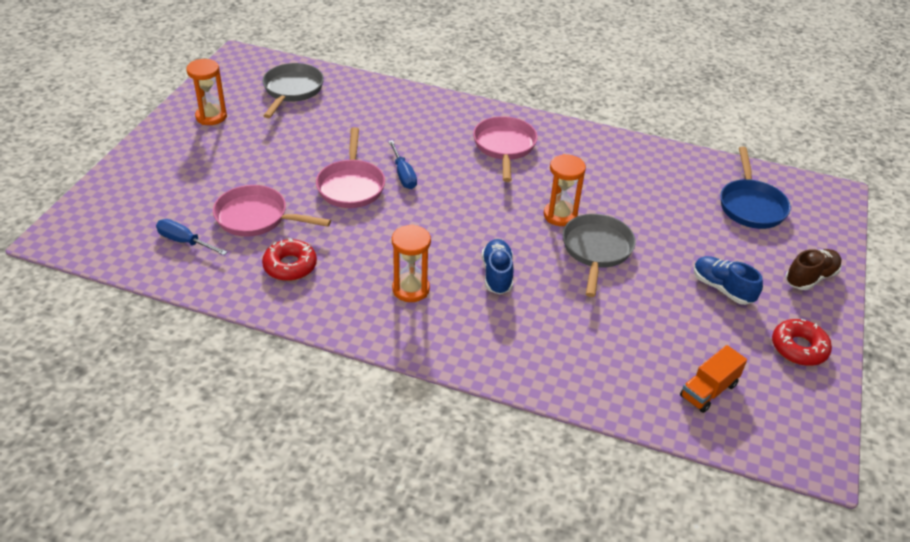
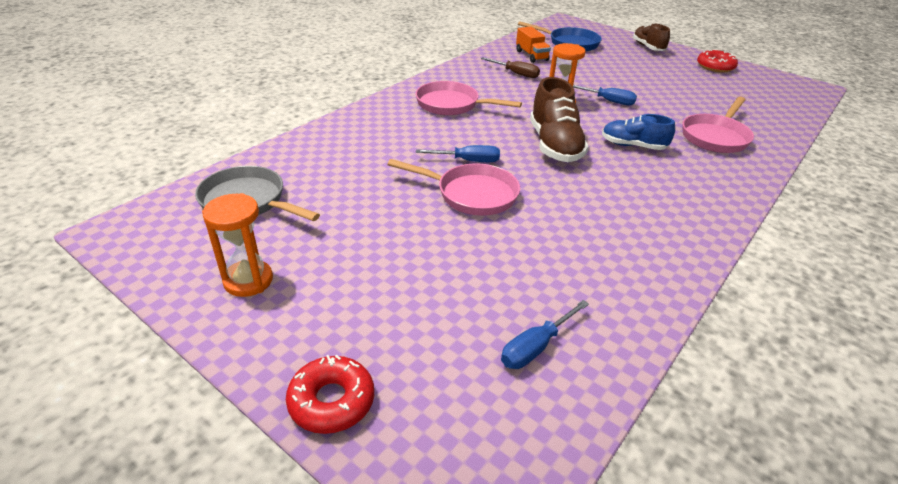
camera: 70 degrees left, 5 degrees down
pink pan [213,185,331,236] -> pink pan moved to [682,96,754,153]
red donut [262,238,317,281] -> red donut moved to [286,355,374,434]
orange hourglass [392,224,431,302] -> none
grey pan [563,214,636,297] -> blue screwdriver [573,85,637,106]
orange truck [680,345,747,413] -> orange truck moved to [516,27,551,63]
blue shoe [694,256,763,305] -> none
none -> brown screwdriver [481,57,540,78]
none -> brown shoe [530,77,589,162]

